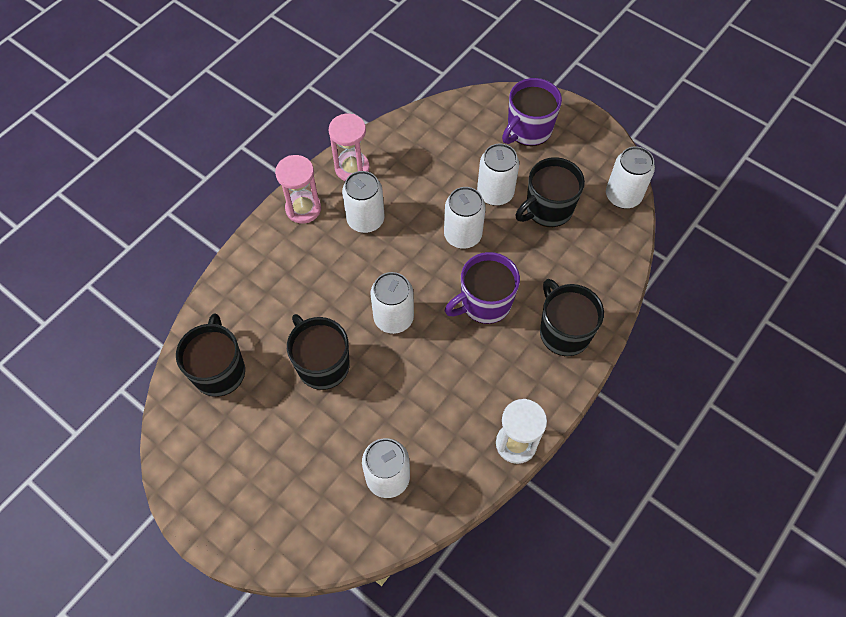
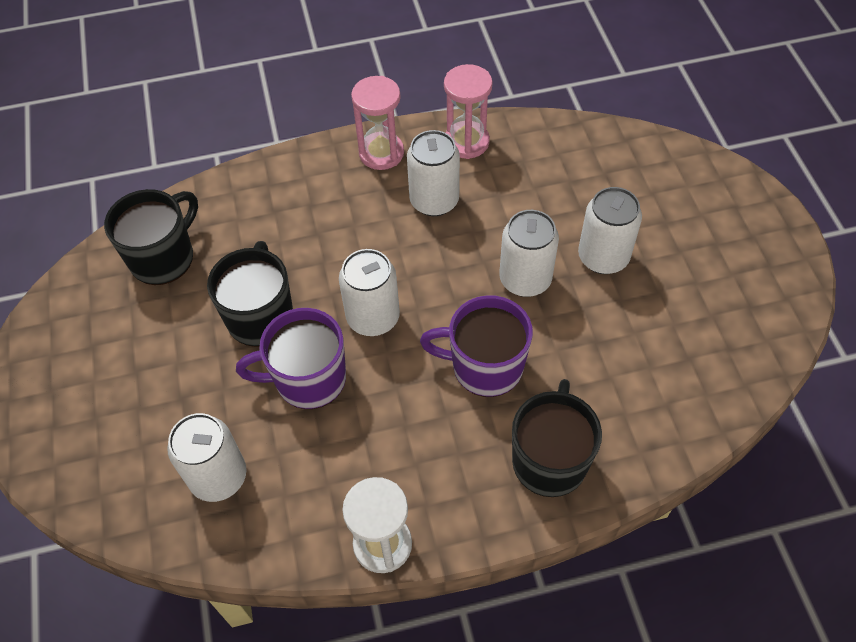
camera: 40 degrees right, 5 degrees down
purple mug [502,78,562,146] -> purple mug moved to [236,308,346,409]
black mug [515,157,585,227] -> none
white can [606,146,655,209] -> none

